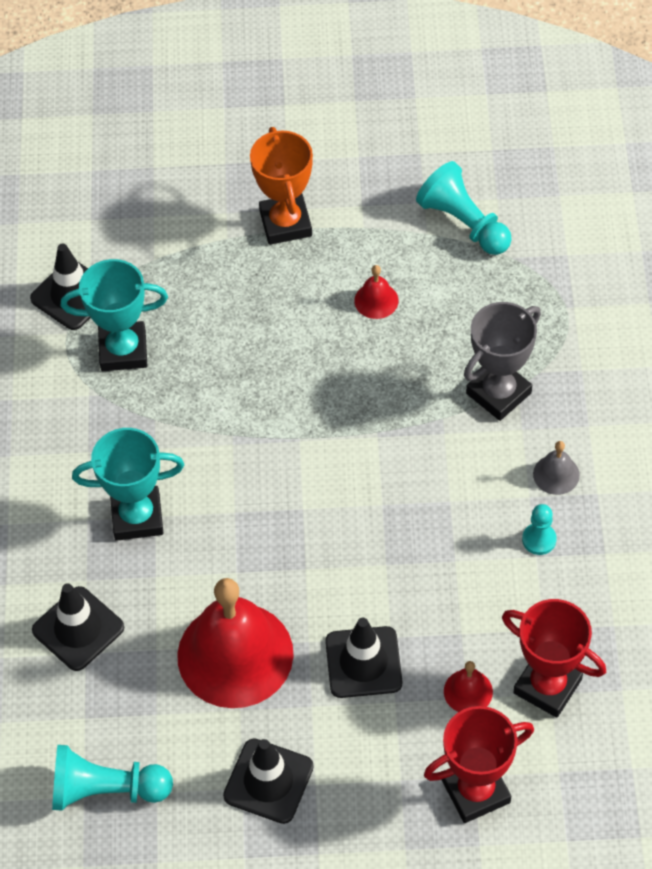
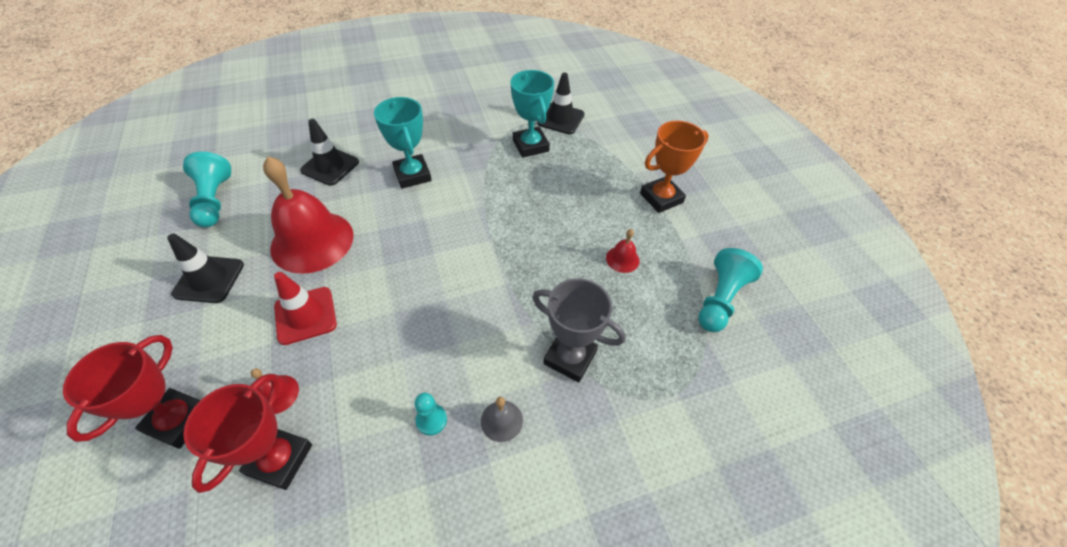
camera: 70 degrees right, 5 degrees down
black traffic cone [325,618,402,698] -> red traffic cone [274,272,337,345]
red trophy [424,706,534,823] -> red trophy turned 60 degrees clockwise [63,335,200,449]

